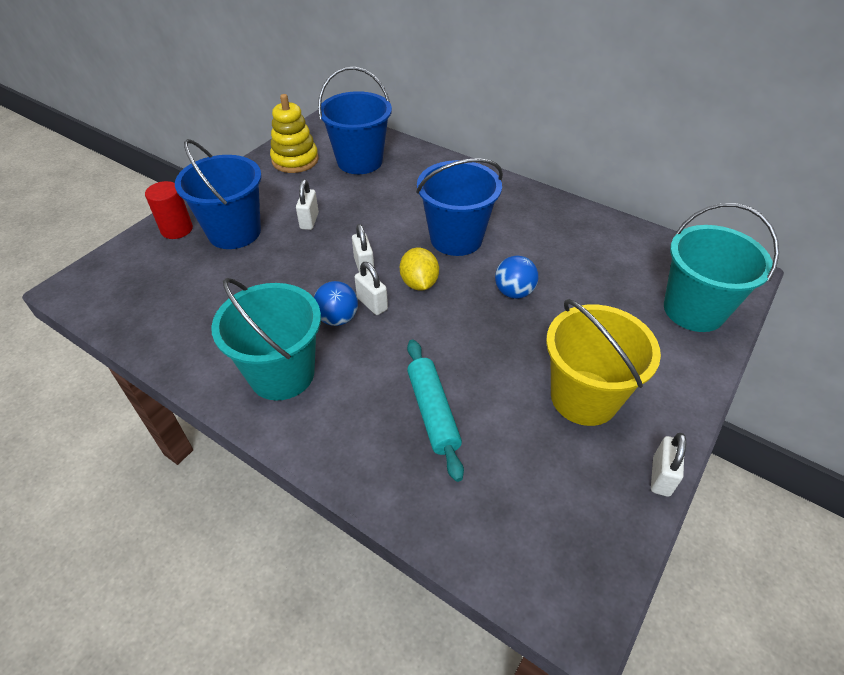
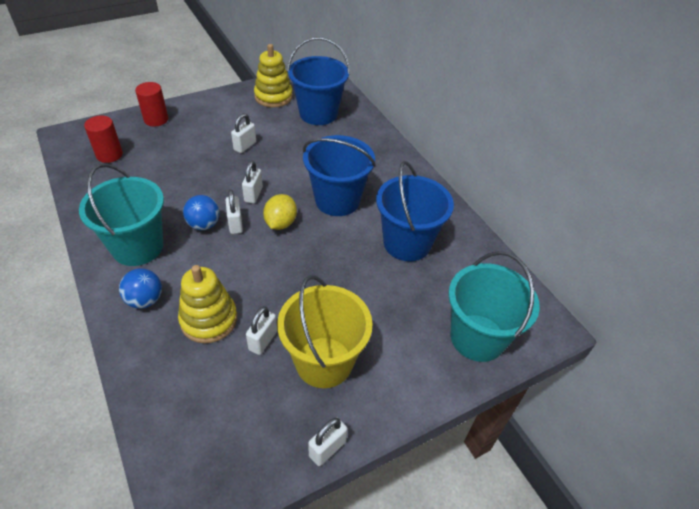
camera: 25 degrees right, 0 degrees up
blue bucket [175,139,262,249] -> blue bucket moved to [376,161,454,261]
turquoise rolling pin [407,339,464,482] -> yellow stacking toy [178,265,237,343]
blue ball [495,256,538,299] -> blue ball moved to [119,268,162,309]
none -> red cylinder [84,116,123,163]
none -> white padlock [246,306,277,355]

